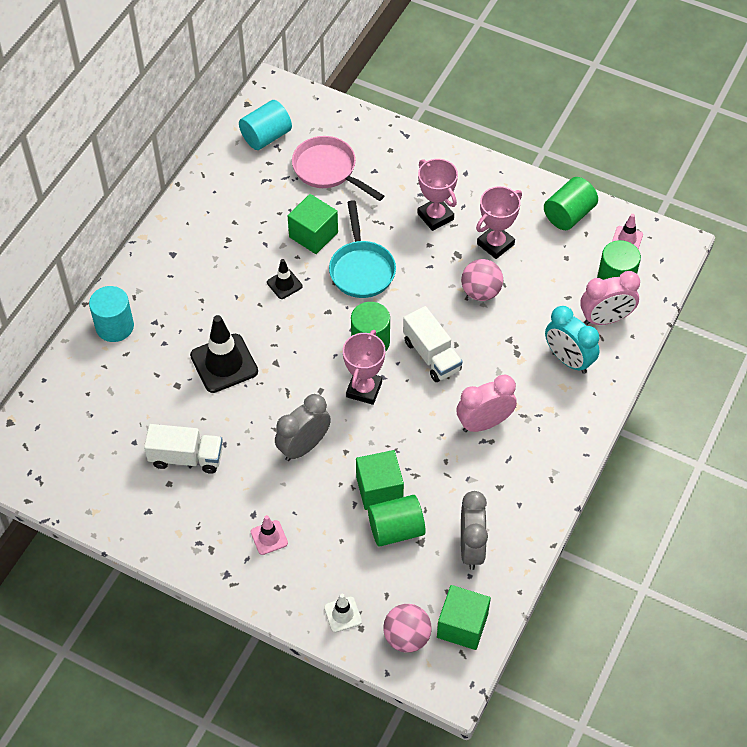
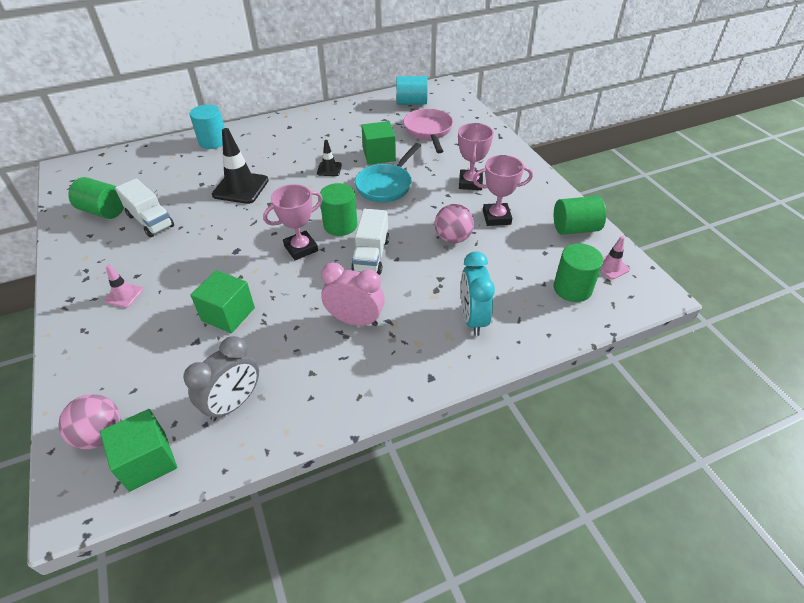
camera: 40 degrees right, 10 degrees down
grey clock [275,394,331,461] -> none
white traffic cone [324,594,362,632] -> none
green cylinder [368,495,425,547] -> green cylinder moved to [68,177,124,219]
pink clock [580,271,640,325] -> none

